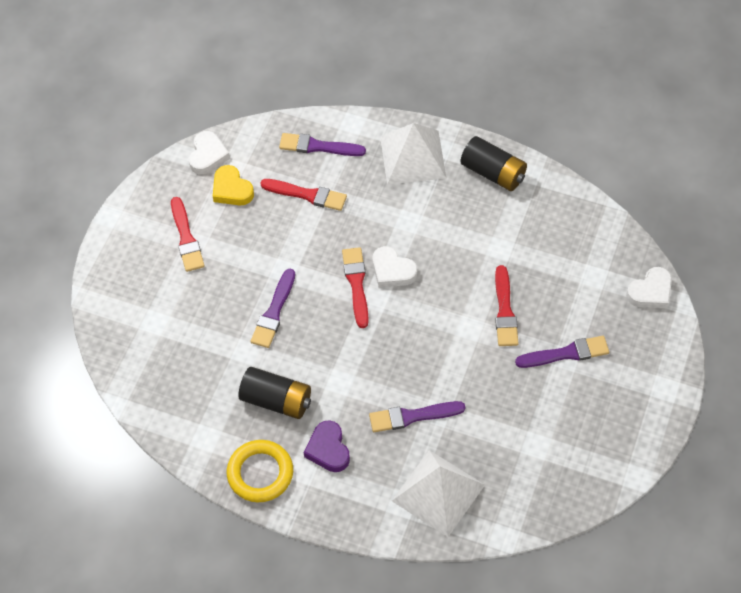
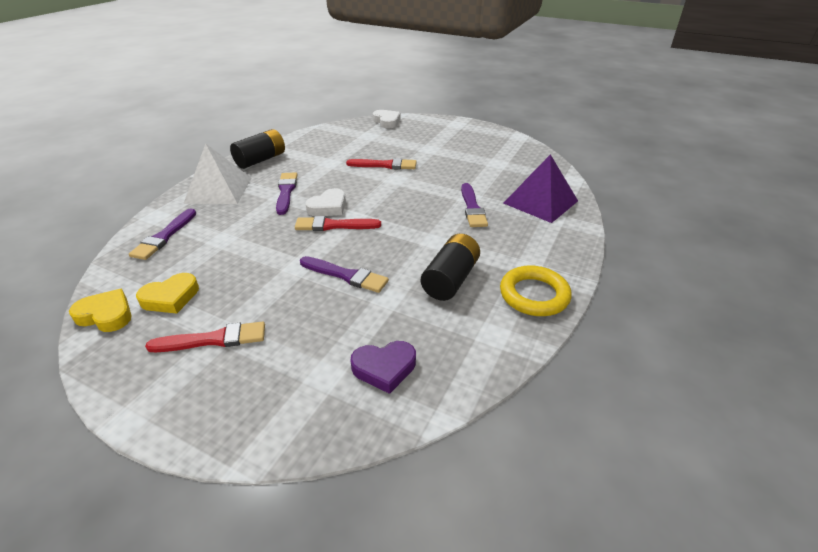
camera: 85 degrees left, 20 degrees down
white heart [189,131,230,175] -> yellow heart [69,289,132,332]
red brush [261,179,347,211] -> none
purple heart [304,420,350,472] -> purple heart moved to [351,341,416,394]
white pyramid [392,450,485,537] -> purple pyramid [503,154,578,223]
purple brush [515,336,609,368] -> purple brush moved to [276,172,297,215]

